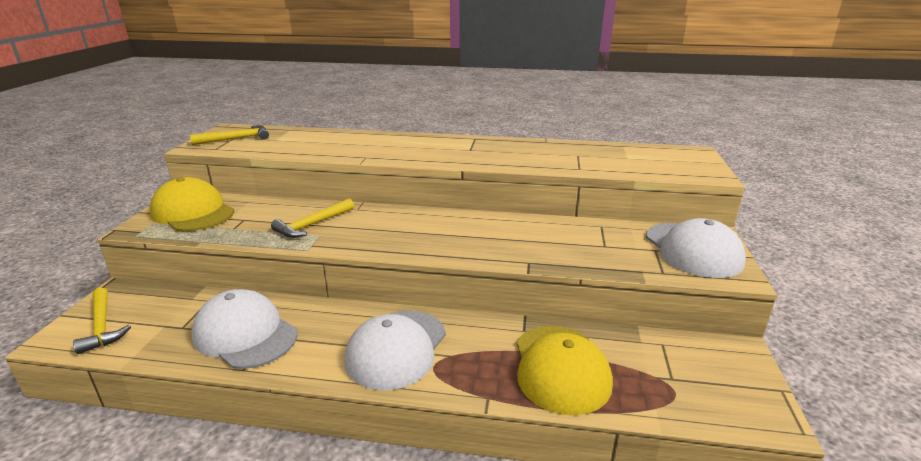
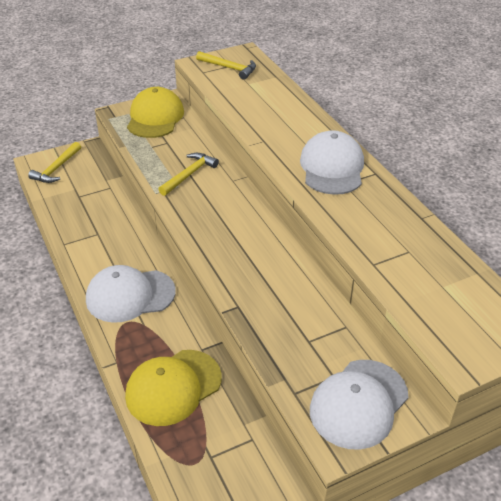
camera: 55 degrees right, 15 degrees up
white cap [191,289,298,369] -> white cap moved to [300,130,364,195]
yellow hammer [271,199,354,238] -> yellow hammer turned 120 degrees clockwise [158,153,219,196]

